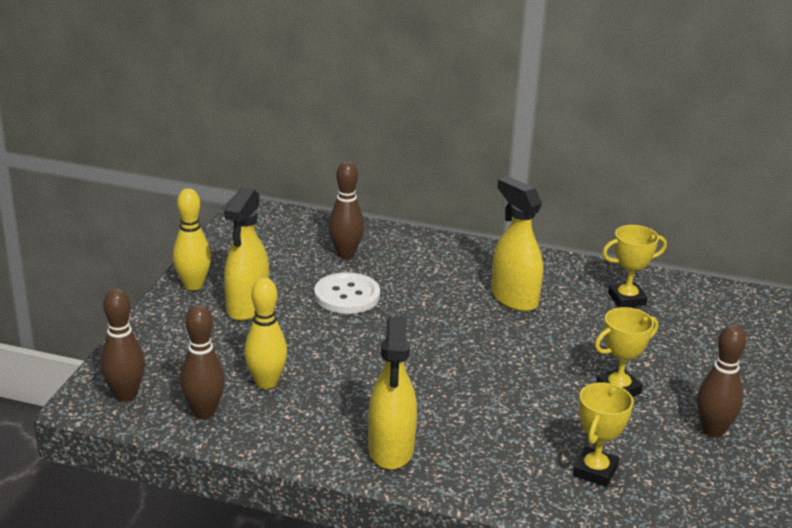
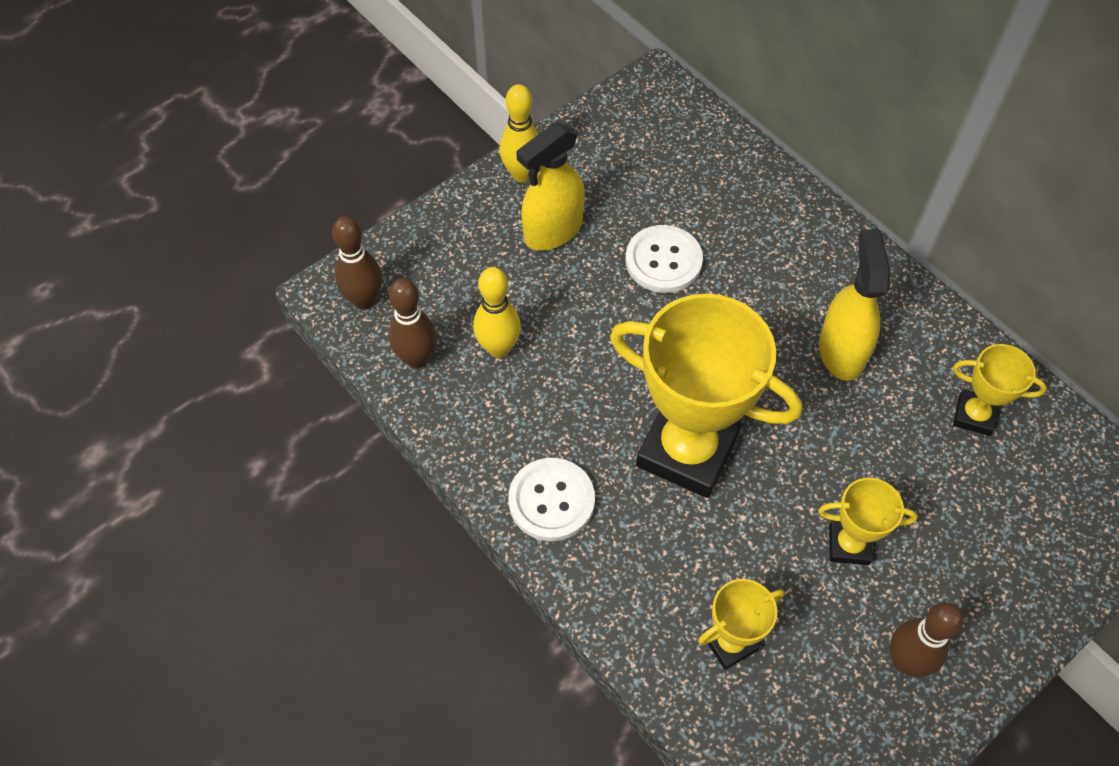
camera: 35 degrees right, 30 degrees up
brown bowling pin [328,161,364,259] -> none
yellow spray bottle [368,317,417,470] -> white button [508,458,595,541]
none -> yellow trophy [610,293,802,498]

